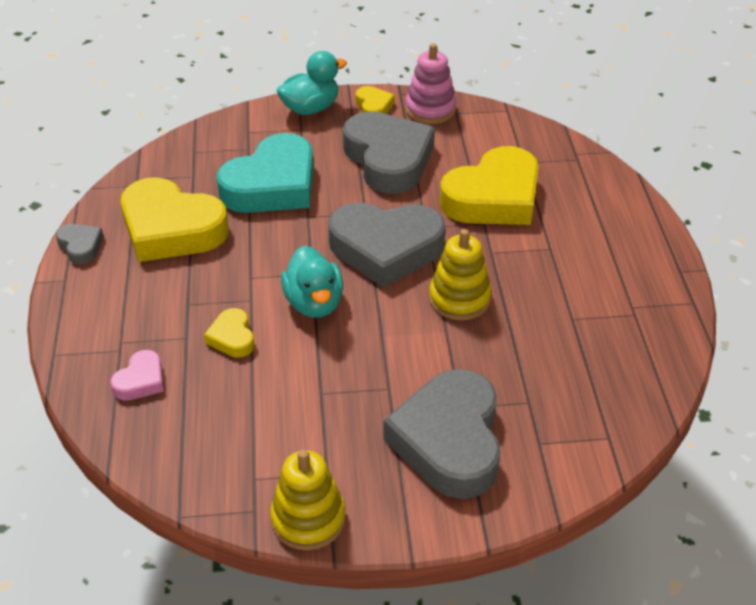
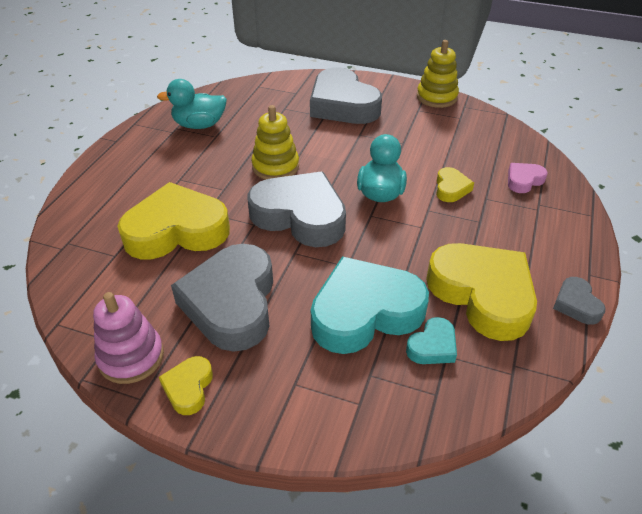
camera: 155 degrees left, 0 degrees up
turquoise duck [276,51,347,115] -> turquoise duck moved to [157,79,227,129]
grey heart [383,369,501,499] -> grey heart turned 120 degrees clockwise [310,67,382,124]
none -> turquoise heart [406,317,457,364]

